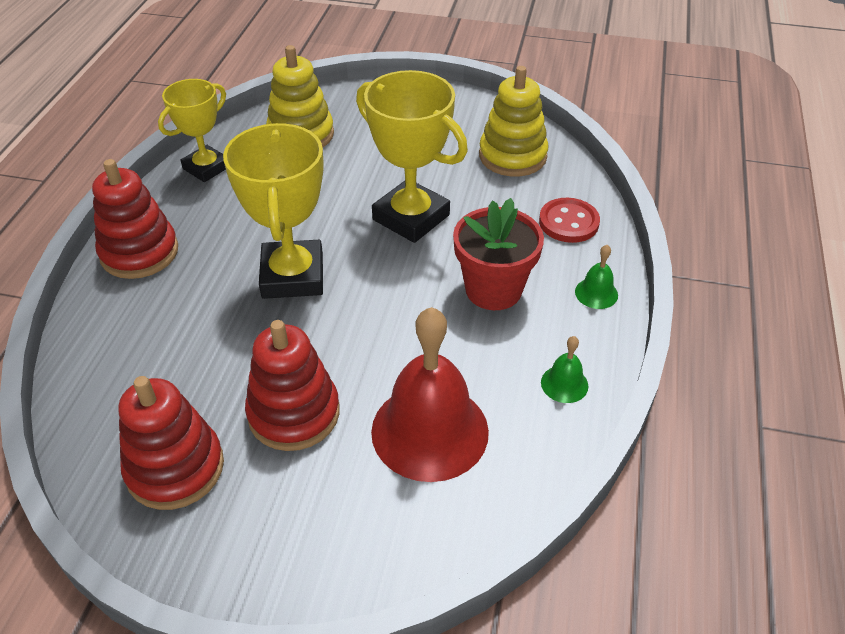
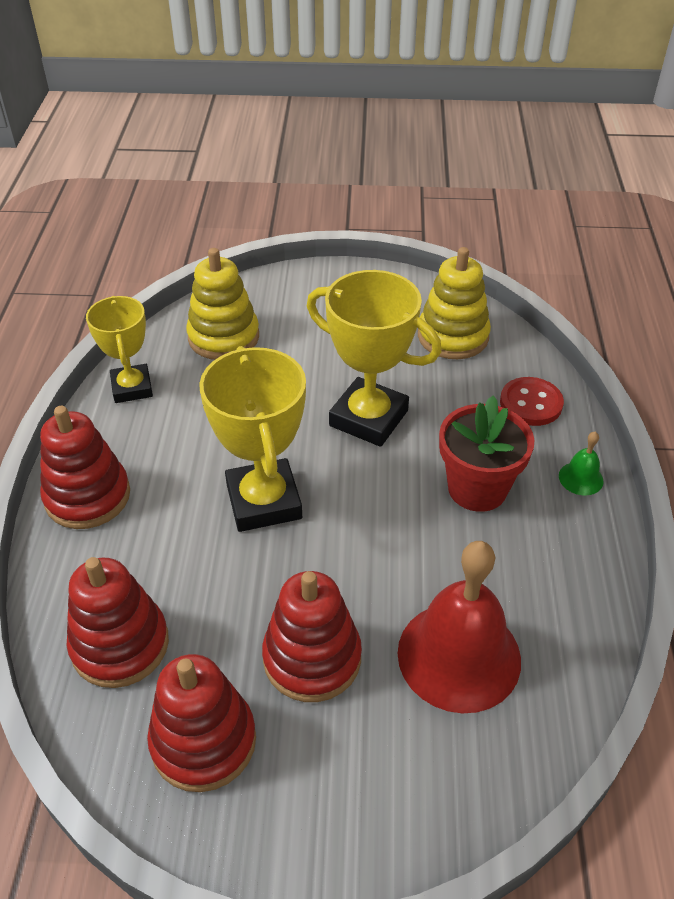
camera: 10 degrees left, 0 degrees up
yellow trophy [158,79,226,182] -> yellow trophy turned 45 degrees counterclockwise [86,296,153,403]
green bell [541,336,588,403] -> none
none -> red stacking toy [67,557,169,688]

